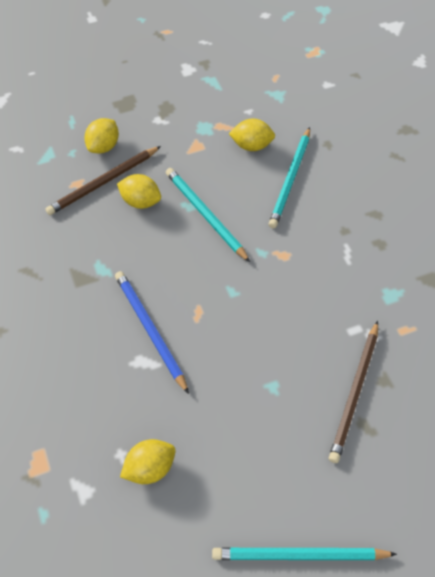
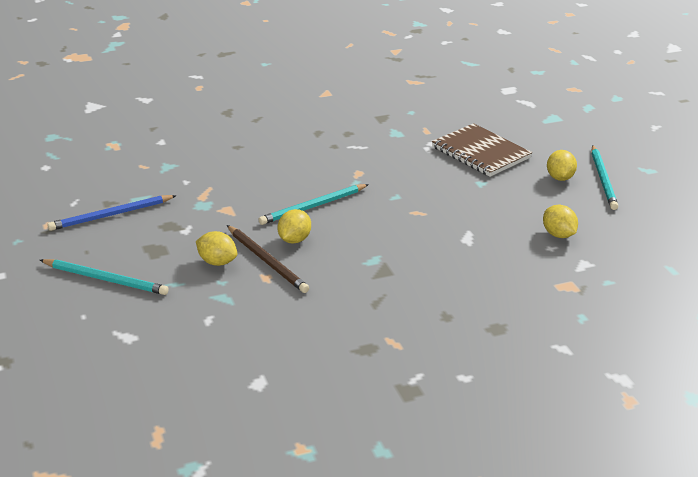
camera: 90 degrees left, 25 degrees down
blue pencil [115,271,189,394] -> blue pencil moved to [47,195,177,231]
yellow lemon [229,118,275,151] -> yellow lemon moved to [547,150,577,181]
turquoise pencil [268,127,310,229] -> turquoise pencil moved to [40,259,169,295]
brown pencil [329,321,378,463] -> brown notebook [432,123,532,177]

